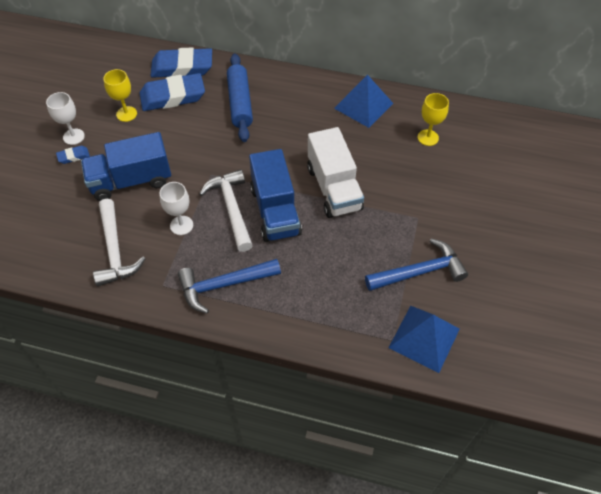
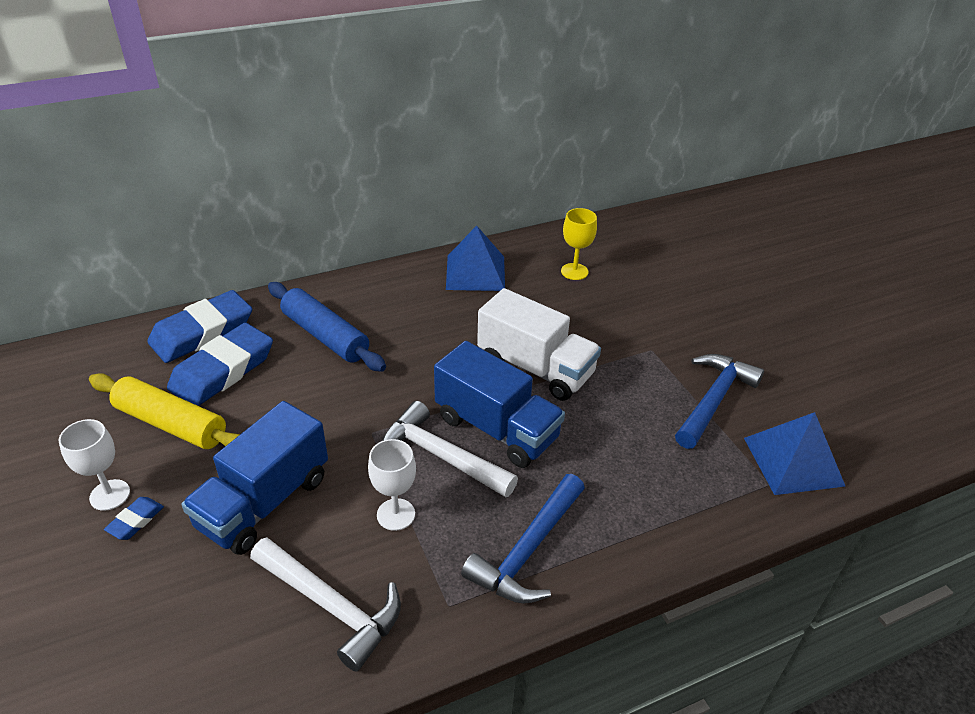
camera: 40 degrees left, 15 degrees down
yellow goblet [103,69,137,122] -> yellow rolling pin [89,373,240,449]

